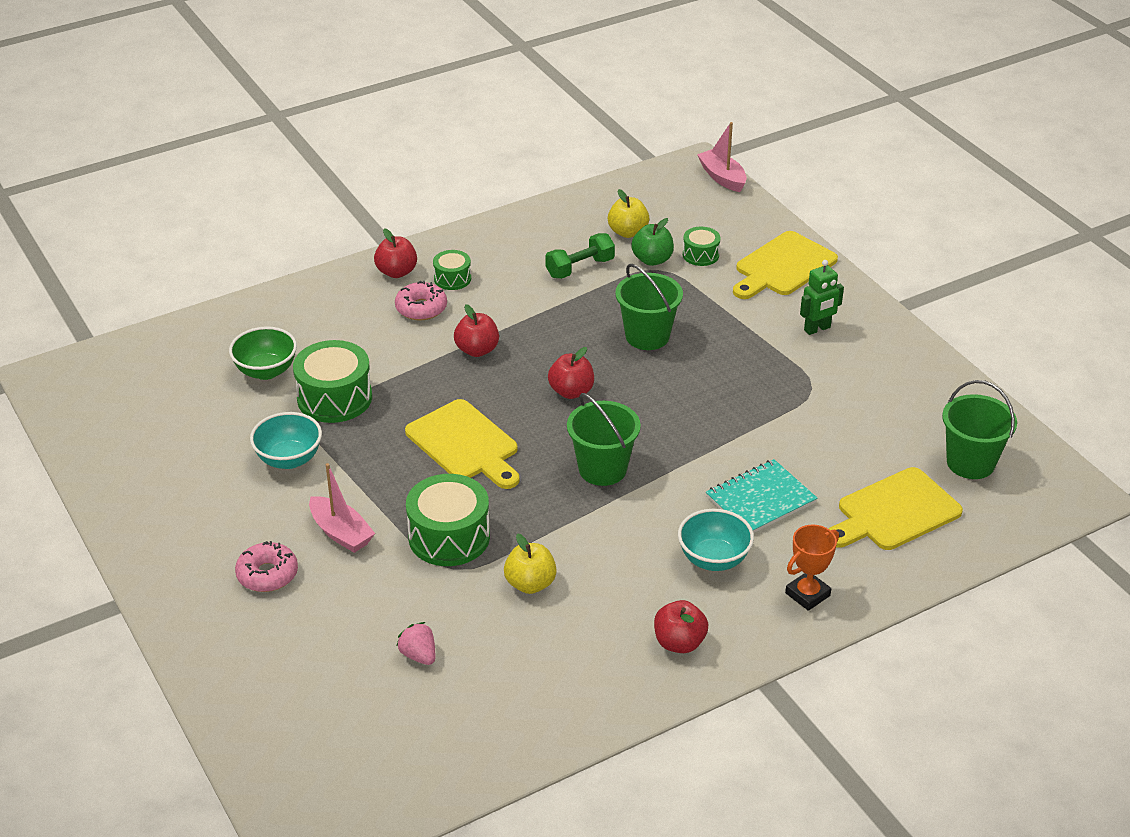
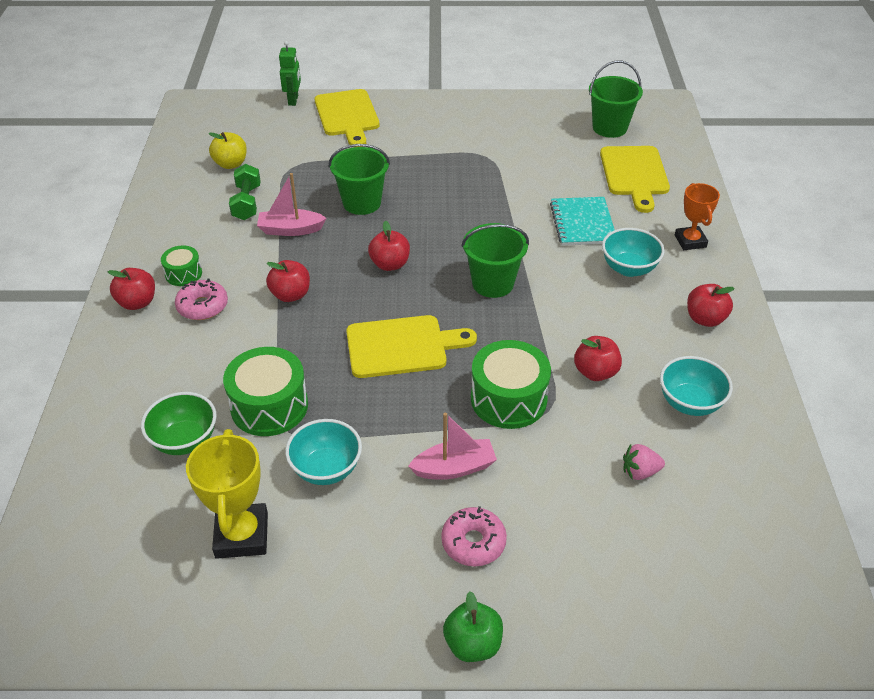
camera: 60 degrees left, 5 degrees up
yellow apple [504,533,557,594] -> red apple [574,336,622,381]
green apple [631,218,674,266] -> green apple moved to [443,591,503,662]
green drum [683,227,721,266] -> none
pink boat [697,122,747,192] -> pink boat moved to [257,173,326,236]
green robot [800,260,844,335] -> green robot moved to [279,41,301,106]
none -> yellow trophy [186,429,268,559]
none -> turquoise bowl [660,356,733,416]

